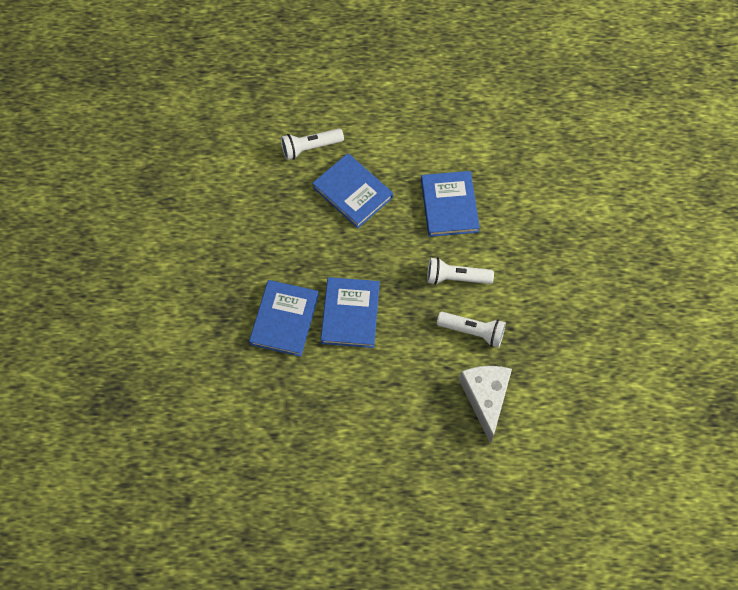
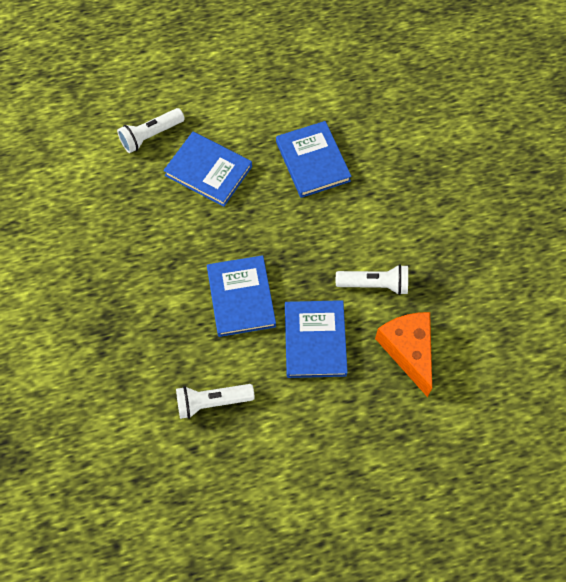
camera: 15 degrees left, 0 degrees up
blue book [249,280,319,357] -> blue book moved to [285,300,348,378]
white flashlight [427,257,494,285] -> white flashlight moved to [176,384,255,419]
white cheese [459,366,512,444] -> orange cheese [375,312,432,397]

